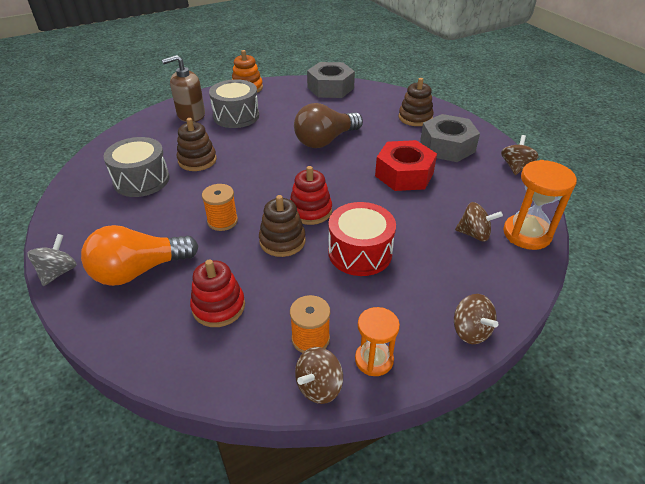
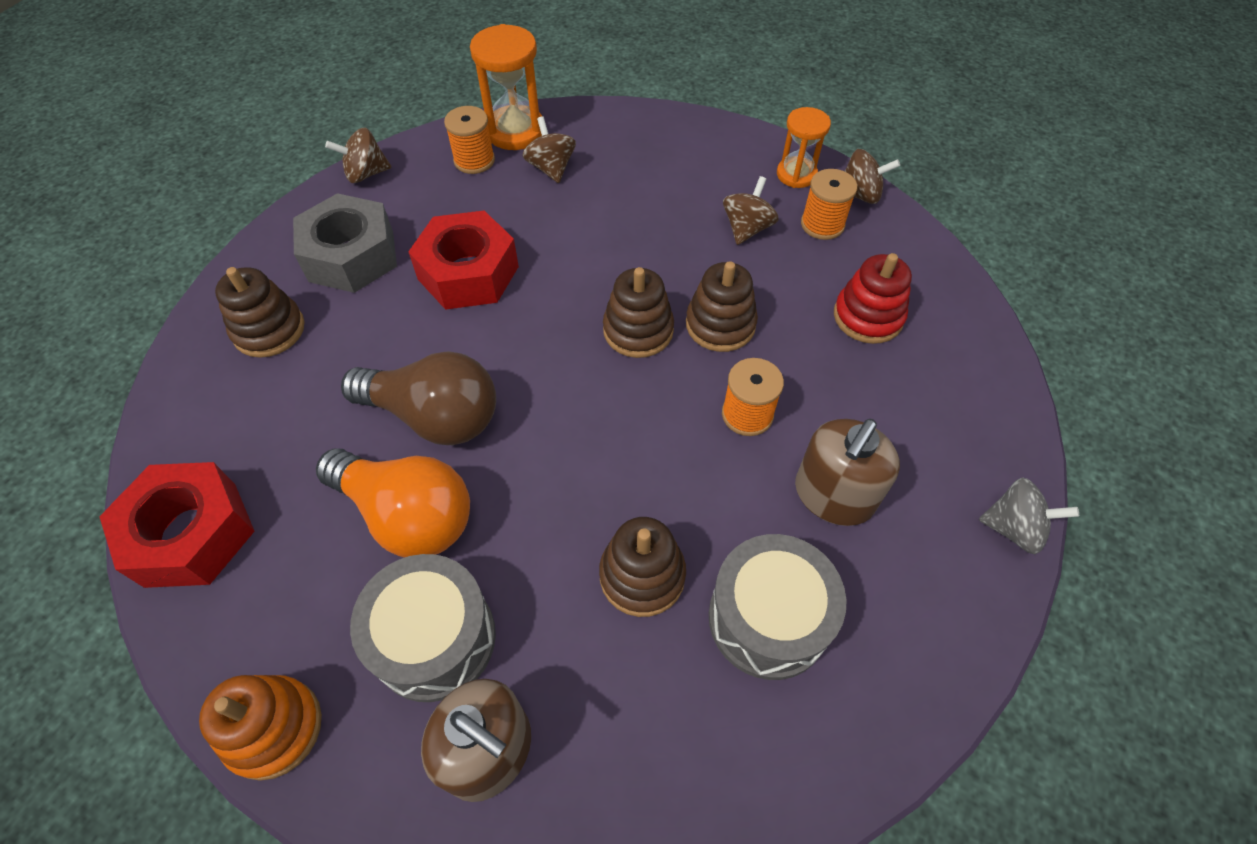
camera: 125 degrees left, 15 degrees up
grey spinning top [27,234,77,286] -> grey spinning top turned 150 degrees counterclockwise [979,478,1079,554]
orange light bulb [81,225,198,286] -> orange light bulb moved to [316,448,470,558]
red stacking toy [290,166,332,225] -> brown stacking toy [603,267,674,358]
grey nut [307,62,355,98] -> red nut [99,462,255,588]
red drum [328,202,396,276] -> none
brown spinning top [454,294,498,344] -> brown spinning top moved to [723,176,779,245]
none -> orange spool [444,106,495,174]
none -> brown soap dispenser [795,419,900,526]

